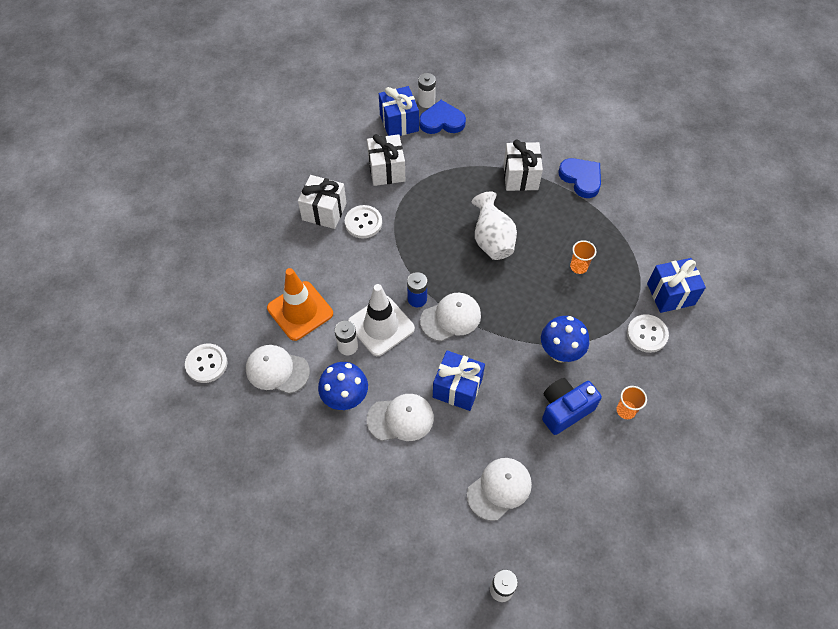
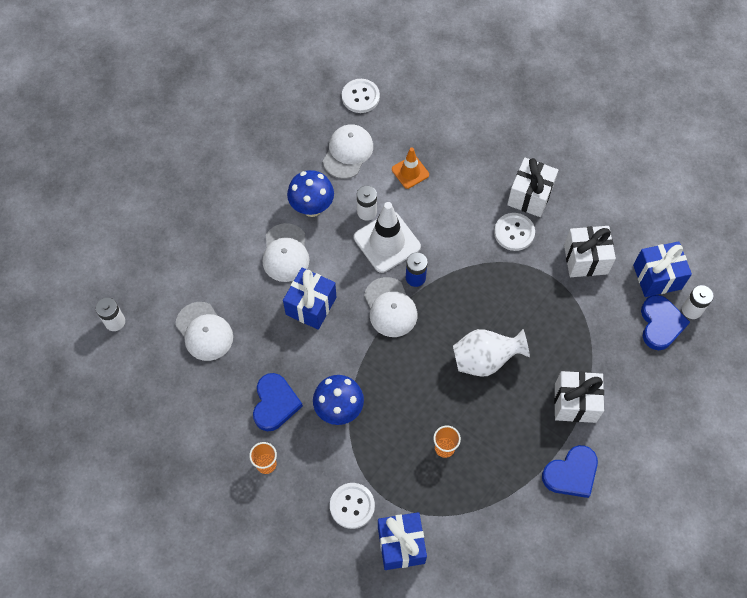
camera: 95 degrees right, 5 degrees up
orange traffic cone [267,268,333,341] -> orange traffic cone [392,148,429,189], size x0.58
blue camera [542,378,602,435] -> blue heart [253,373,303,431]

